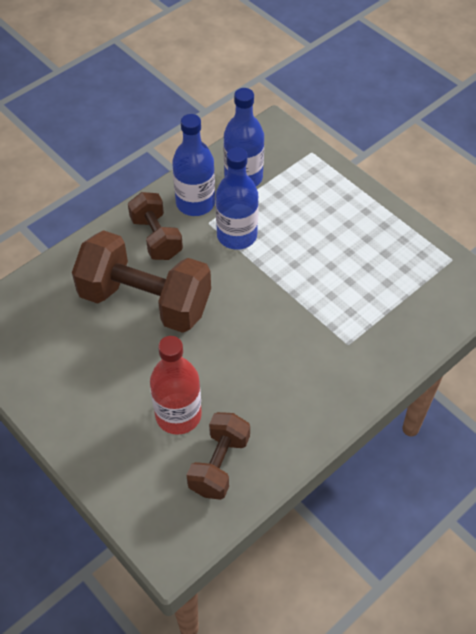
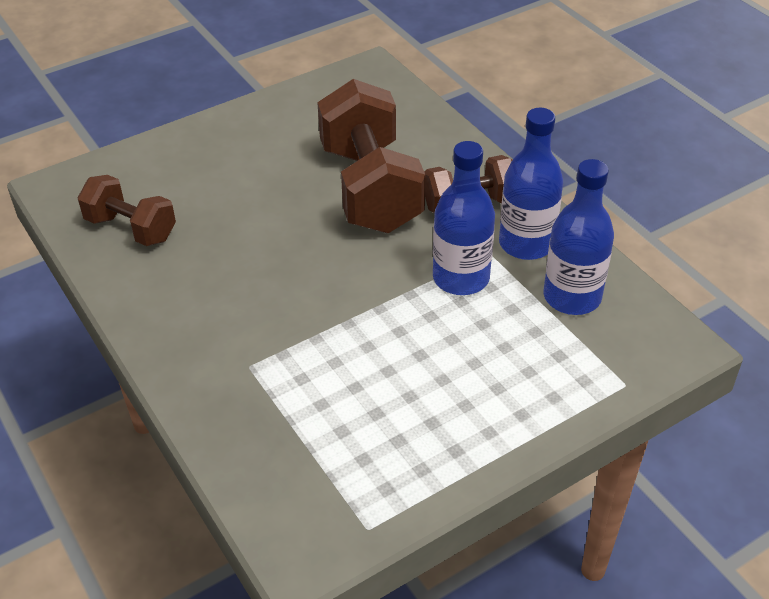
camera: 100 degrees right, 10 degrees down
brown dumbbell [72,230,211,333] -> brown dumbbell turned 45 degrees counterclockwise [317,79,426,233]
red bottle [150,336,202,435] -> none

